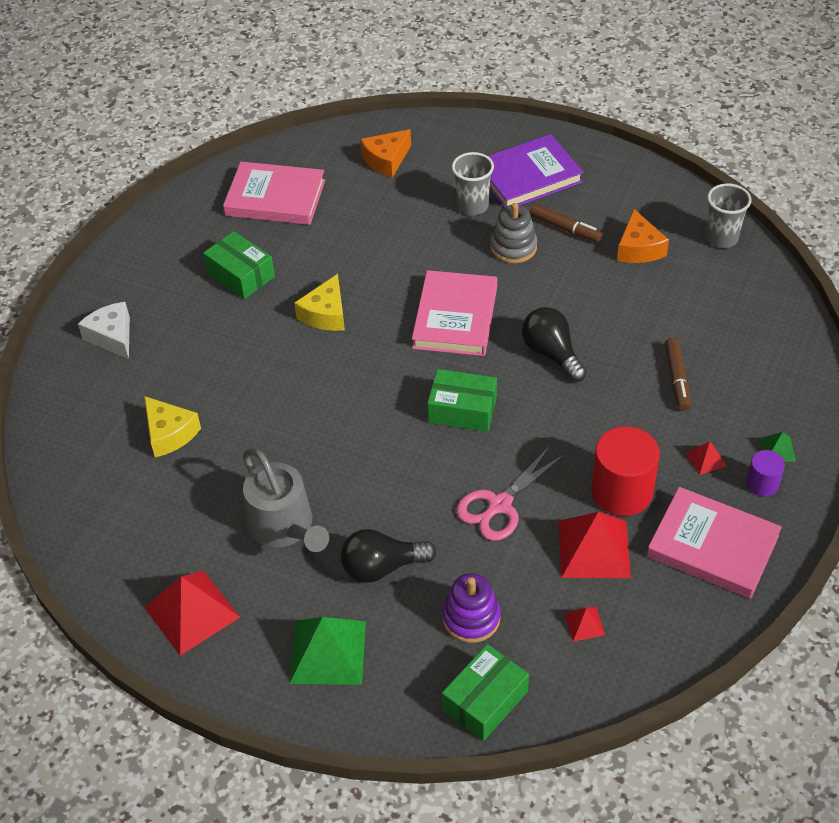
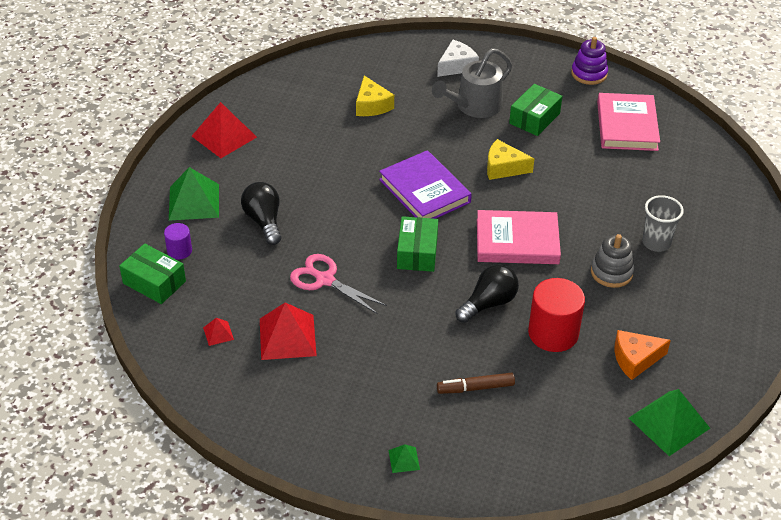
camera: 80 degrees right, 5 degrees down
yellow cheese [144,396,201,457] -> yellow cheese turned 60 degrees counterclockwise [356,76,394,116]
grey watering can [243,448,329,552] -> grey watering can moved to [432,48,512,118]
orange cheese [360,129,411,178] -> none
purple stacking toy [442,573,500,643] -> purple stacking toy moved to [571,37,608,85]
purple book [488,134,584,207] -> purple book moved to [379,150,472,219]
brown marker [530,204,603,243] -> none
red cylinder [591,426,660,516] -> red cylinder moved to [528,278,585,352]
pink book [647,487,782,599] -> none
red pyramid [685,441,727,475] -> none
grey cup [706,183,752,248] -> green pyramid [629,389,710,456]
purple cylinder [746,450,785,497] -> purple cylinder moved to [164,223,192,260]

